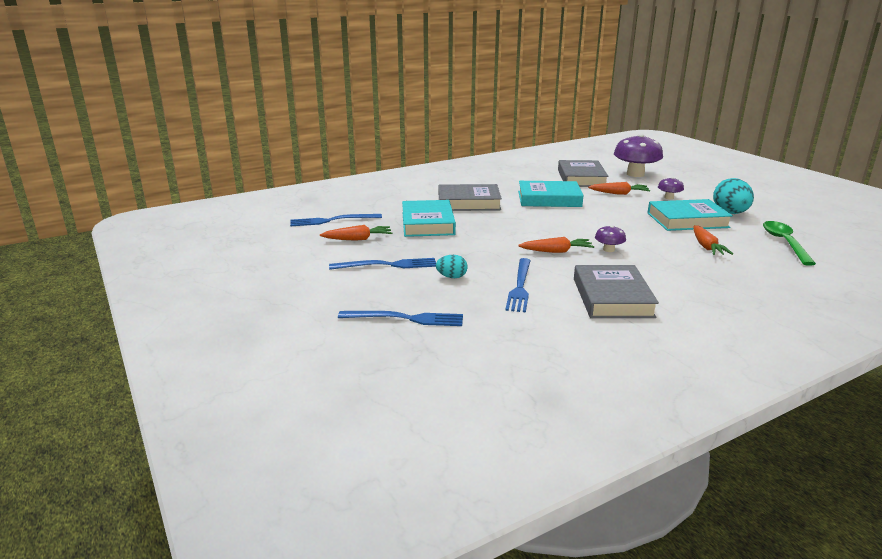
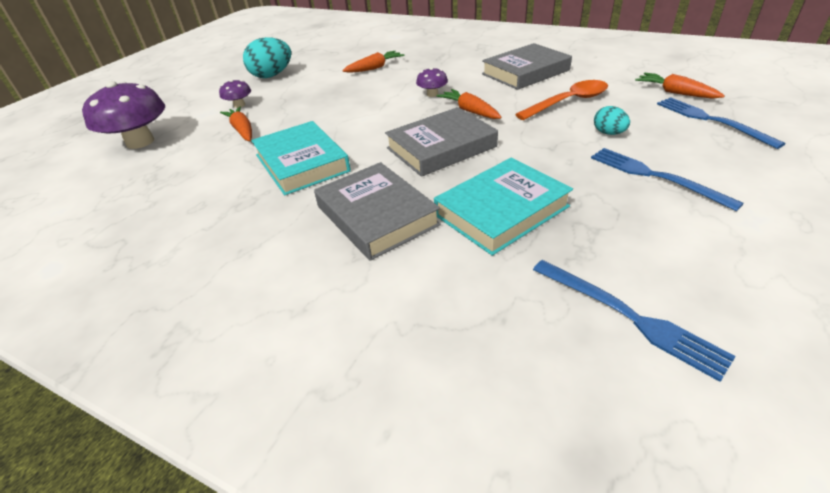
camera: 120 degrees left, 15 degrees up
orange carrot [320,225,392,241] -> orange carrot moved to [635,73,725,99]
blue fork [505,258,531,312] -> orange spoon [515,80,608,120]
grey book [558,160,609,187] -> grey book moved to [385,107,498,177]
turquoise book [648,199,733,231] -> none
green spoon [763,221,816,266] -> none

